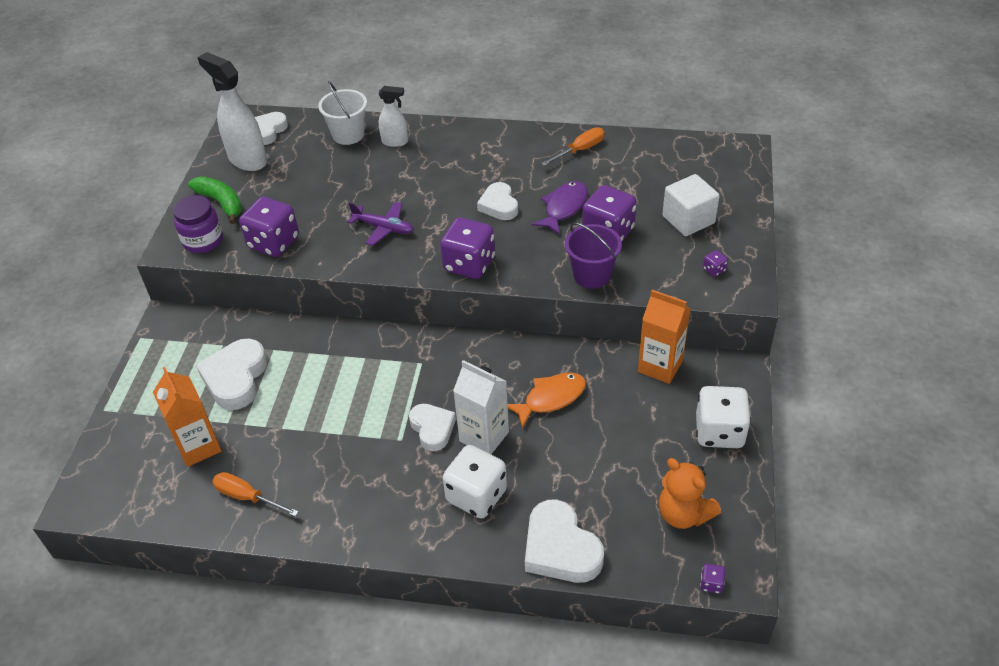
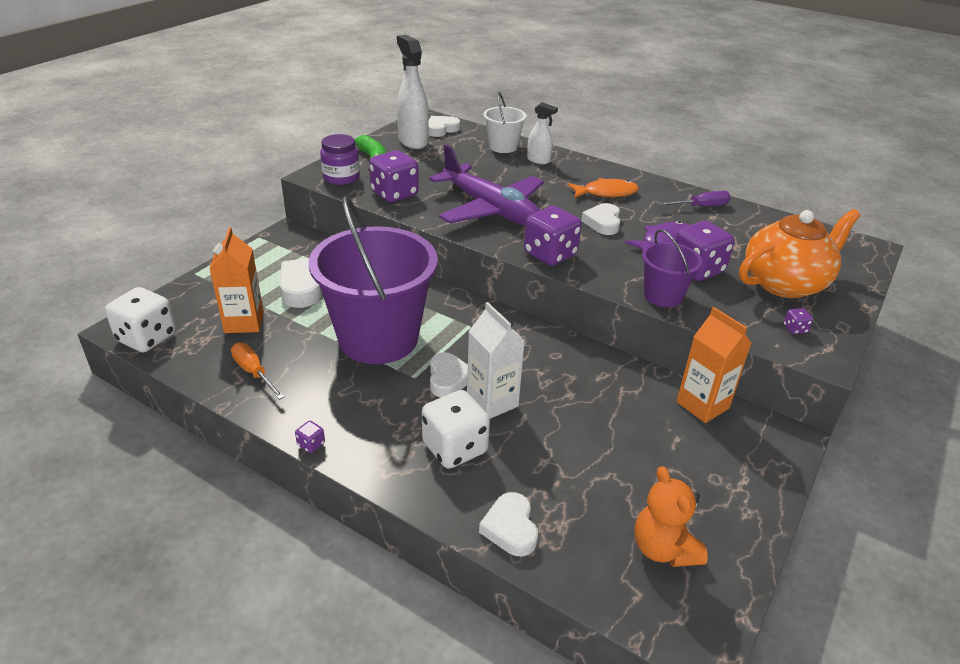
camera: 20 degrees right, 10 degrees down
purple plane [347,202,414,246] -> purple plane [429,144,544,226], size x2.11
orange fish [508,372,586,428] -> orange fish moved to [568,178,639,198]
white heart [525,499,604,583] -> white heart [479,492,538,556], size x0.65
orange screwdriver [541,127,605,166] -> purple screwdriver [658,191,731,206]
white cube [662,174,720,236] -> orange teapot [739,209,860,298]
white dice [696,386,751,448] -> white dice moved to [105,287,176,352]
purple dice [700,564,726,594] -> purple dice moved to [295,421,325,453]
none -> purple bucket [309,196,438,364]

